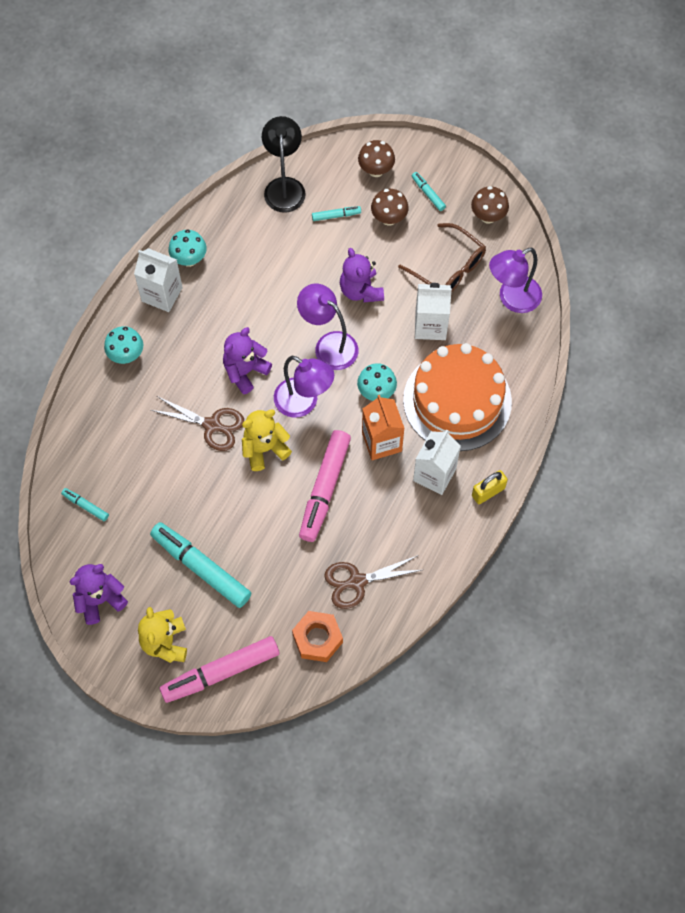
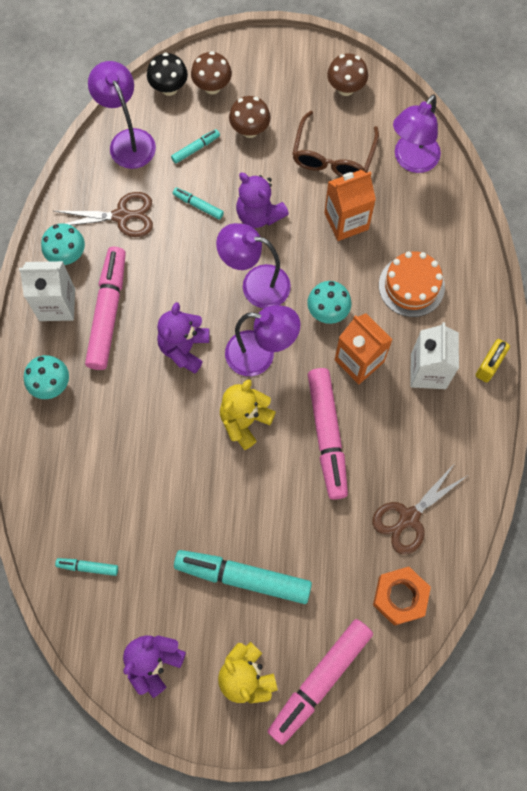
camera: 25 degrees left, 5 degrees up
brown scissors [151,396,244,451] -> brown scissors moved to [54,192,153,237]
black lamp [262,116,306,213] -> purple lamp [88,61,156,169]
brown glasses [398,223,486,293] -> brown glasses turned 90 degrees clockwise [292,111,379,177]
orange cake [403,343,512,451] -> orange cake [379,251,445,317], size x0.56
turquoise marker [412,172,446,211] -> turquoise marker moved to [173,188,224,220]
white carton [415,283,452,340] -> orange carton [324,170,376,241]
none -> pink marker [85,247,126,370]
none -> black mushroom [147,52,188,96]

